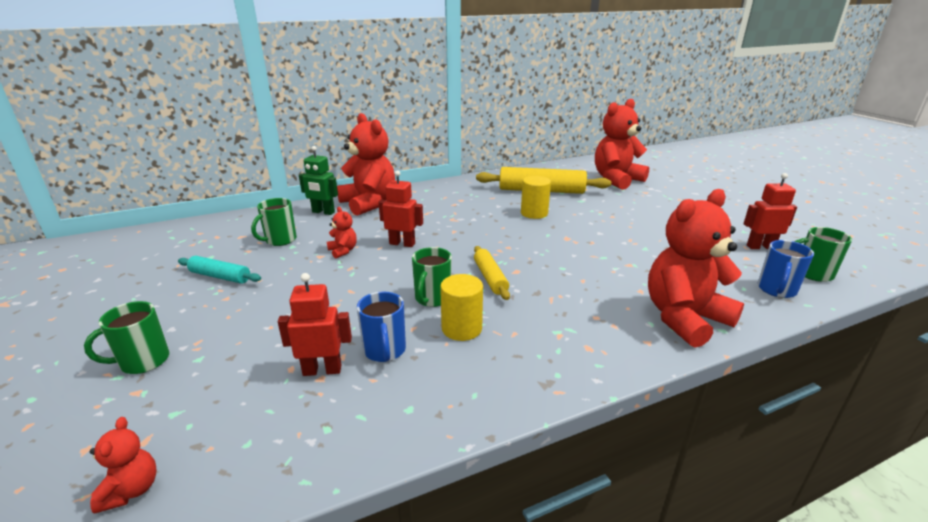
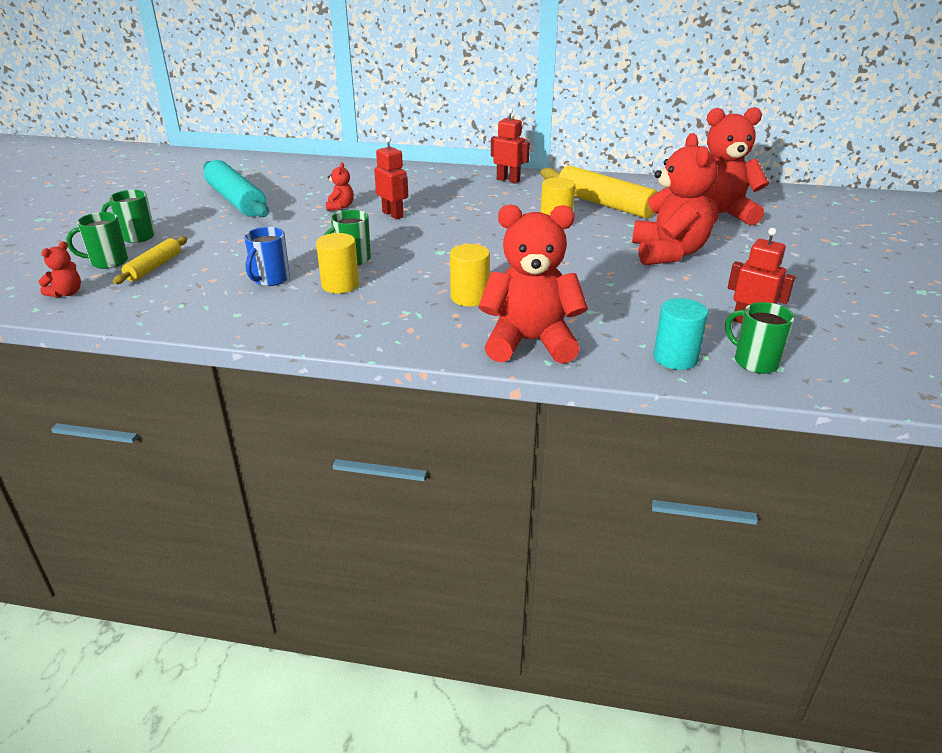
camera: 35 degrees right, 5 degrees up
turquoise rolling pin [178,256,261,284] -> turquoise rolling pin [203,160,269,217], size x1.83
green mug [251,198,297,246] -> green mug moved to [66,212,128,269]
red robot [278,273,352,376] -> red robot moved to [491,108,530,183]
green robot [299,146,338,215] -> none
red teddy bear [337,113,395,216] -> red teddy bear moved to [632,133,718,265]
yellow rolling pin [474,246,510,300] -> yellow rolling pin moved to [113,237,187,284]
blue mug [758,240,814,298] -> turquoise cylinder [654,298,708,370]
none -> yellow cylinder [450,244,490,306]

